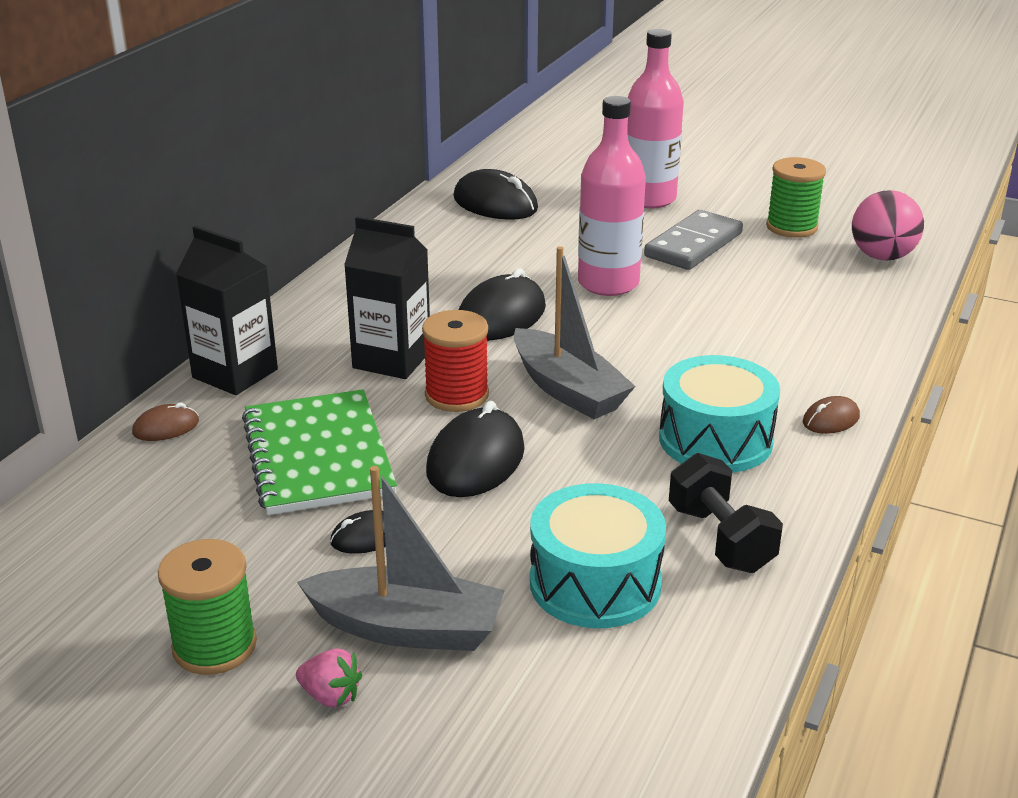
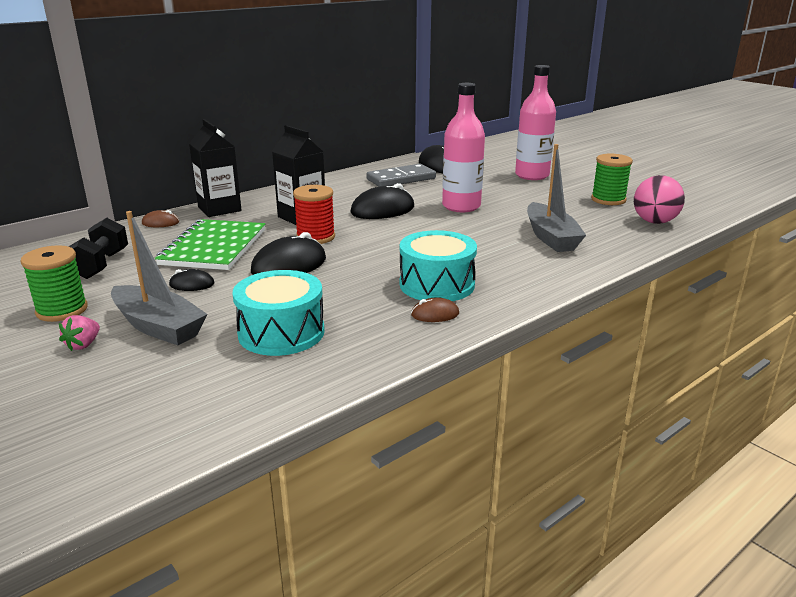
camera: 25 degrees right, 5 degrees down
pink strawberry [296,648,362,708] -> pink strawberry turned 60 degrees clockwise [59,315,100,351]
grey boat [514,246,636,419] -> grey boat moved to [527,144,586,252]
grey domino [644,210,743,270] -> grey domino moved to [366,164,436,187]
black dumbbell [669,453,783,573] -> black dumbbell moved to [68,218,128,279]
brown mouse [803,396,860,434] -> brown mouse moved to [411,297,459,322]

